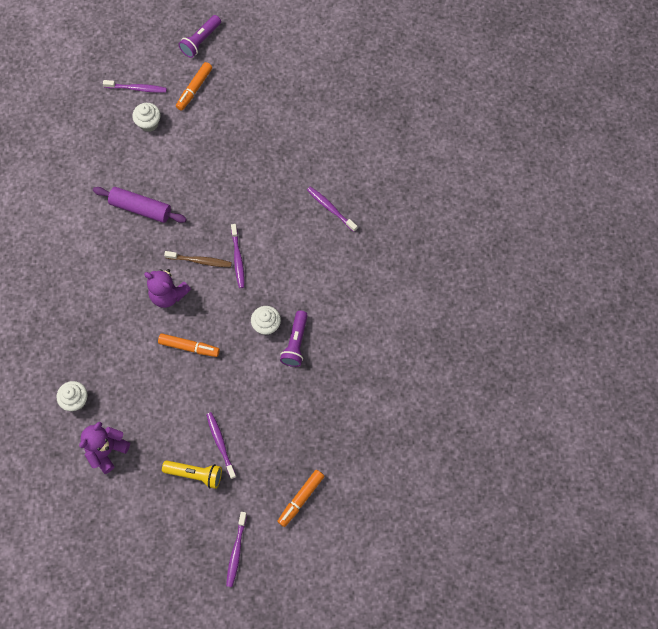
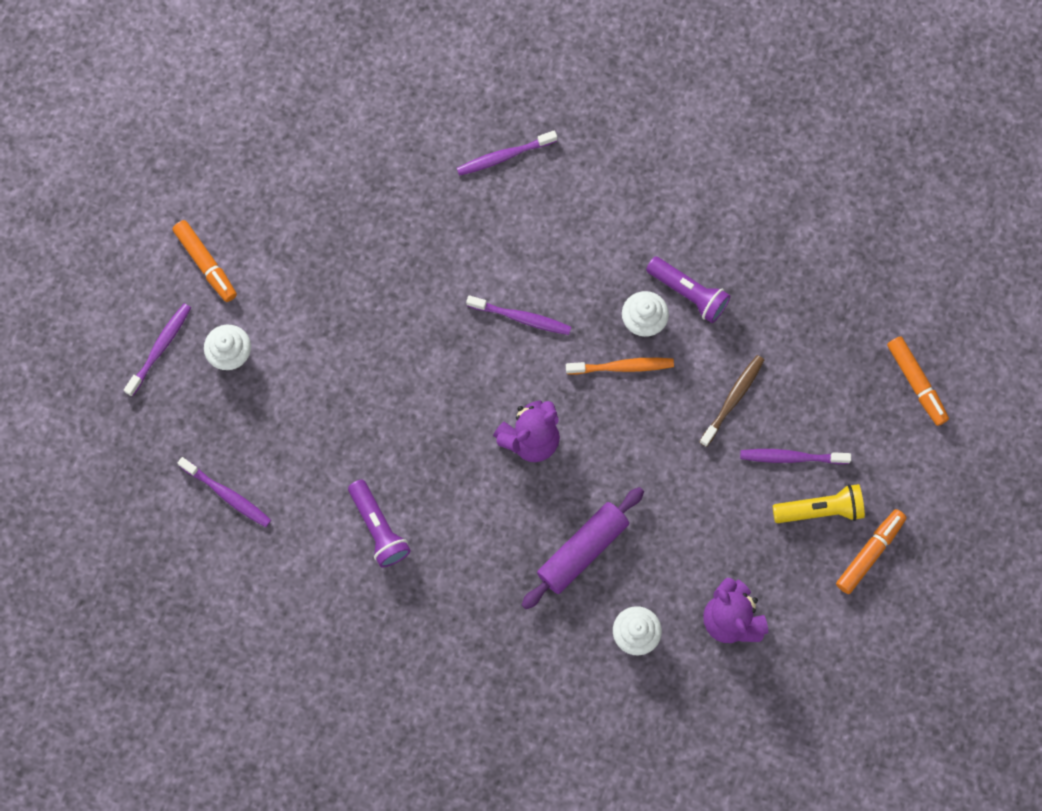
camera: 65 degrees left, 5 degrees up
purple rolling pin [93,187,187,223] -> purple rolling pin moved to [522,487,644,609]
orange marker [158,333,220,357] -> orange marker moved to [836,509,907,594]
yellow flashlight [162,460,222,489] -> yellow flashlight turned 45 degrees clockwise [773,484,865,523]
brown toothbrush [164,251,232,267] -> brown toothbrush moved to [700,355,764,447]
purple flashlight [178,15,221,58] -> purple flashlight moved to [348,480,411,568]
purple toothbrush [226,512,247,587] -> purple toothbrush moved to [177,457,271,527]
none -> orange toothbrush [566,358,674,375]

